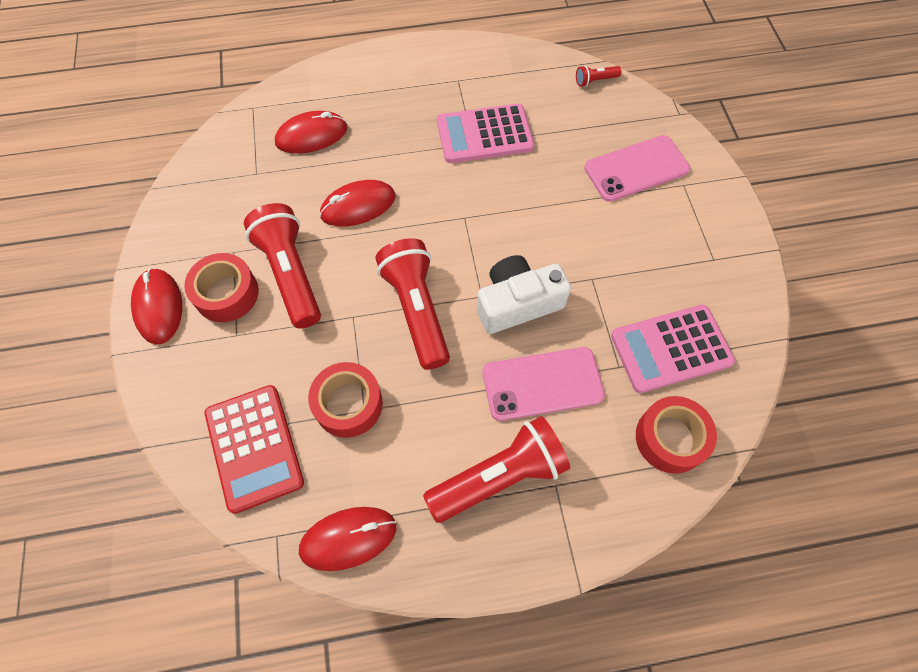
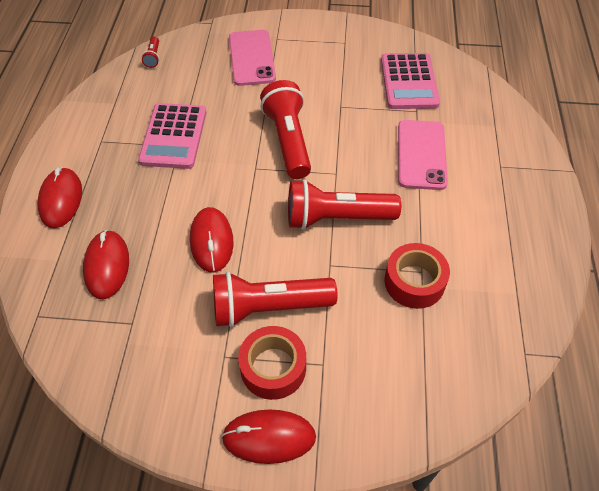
camera: 75 degrees left, 10 degrees down
red calculator [205,385,304,514] -> none
red mouse [299,507,396,571] -> red mouse moved to [37,167,82,228]
red flashlight [423,416,570,523] -> red flashlight moved to [260,80,311,179]
white camera [477,255,571,334] -> none
red tape [636,396,717,474] -> none

